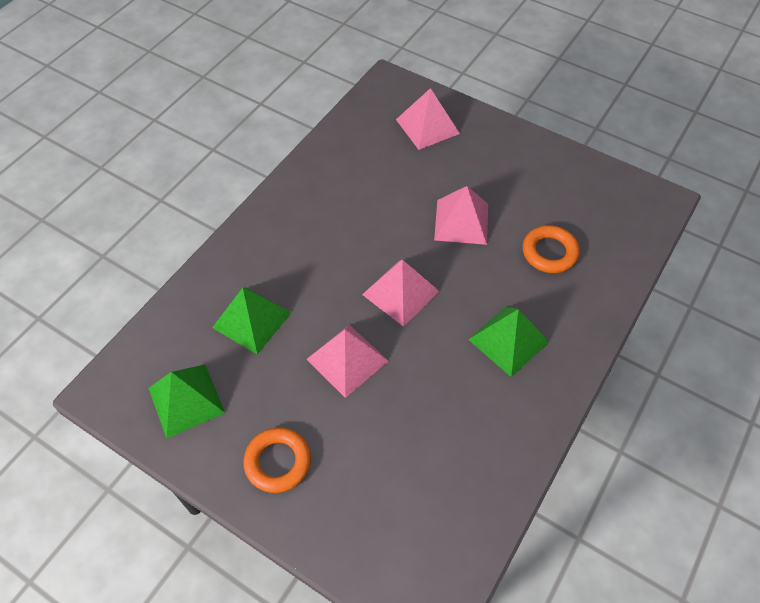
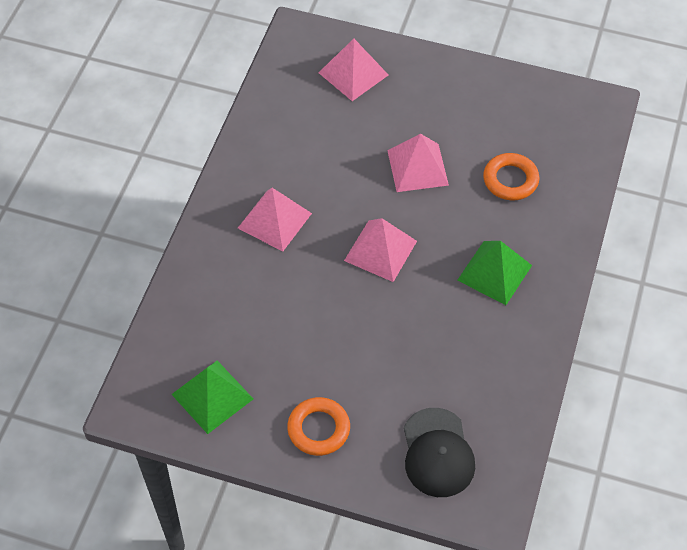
camera: 15 degrees left, 0 degrees up
green pyramid [212,288,291,354] -> none
pink pyramid [306,325,388,398] -> pink pyramid moved to [238,188,312,252]
none -> black cap [404,408,475,497]

